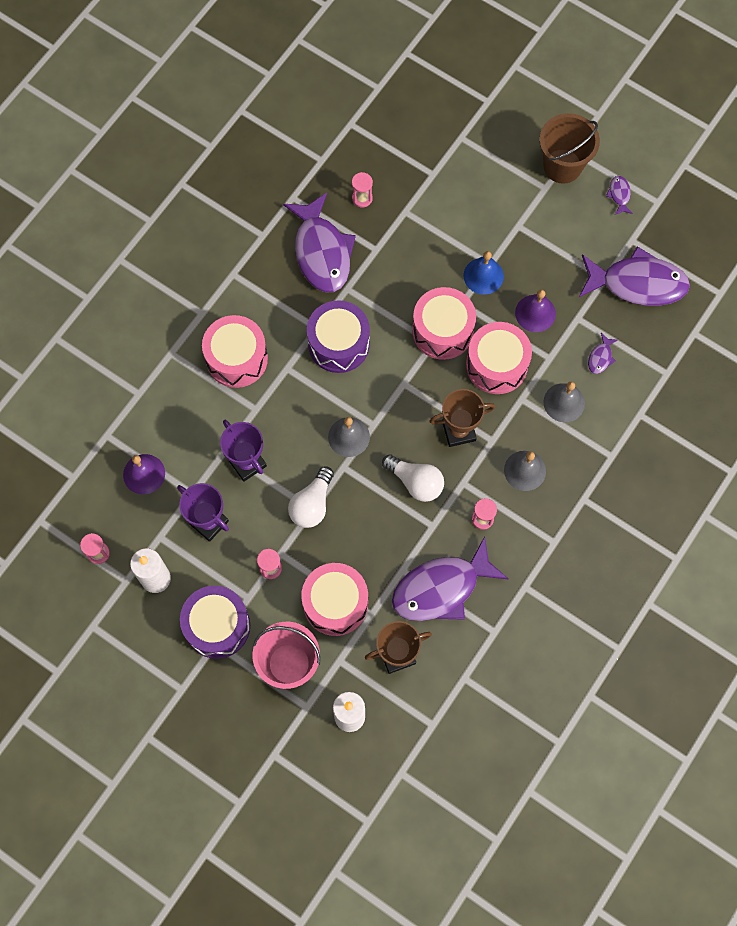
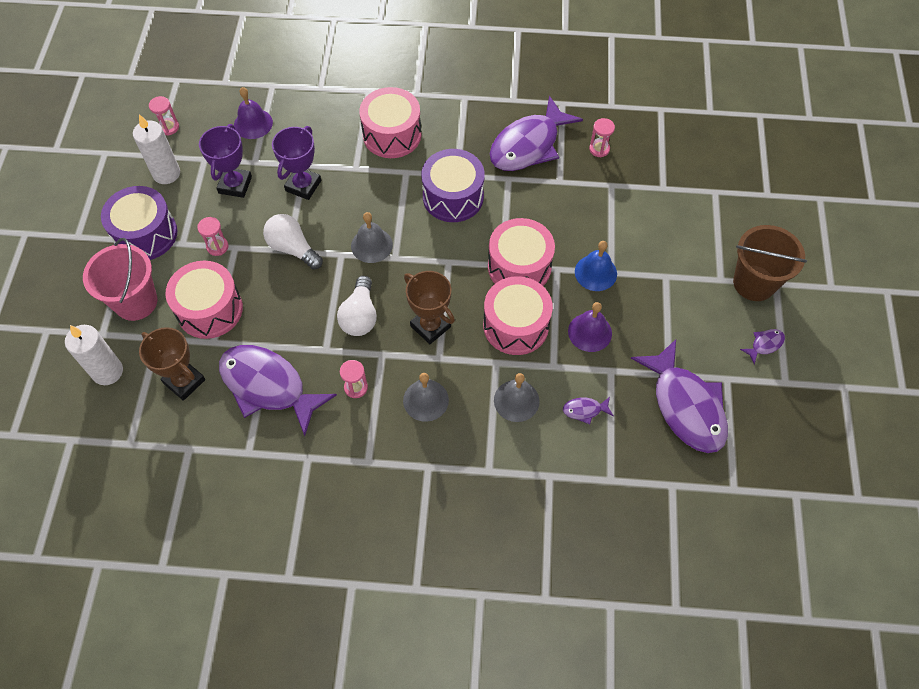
camera: 60 degrees right, 10 degrees down
white light bulb [288,467,334,528] -> white light bulb turned 45 degrees clockwise [263,214,323,270]

